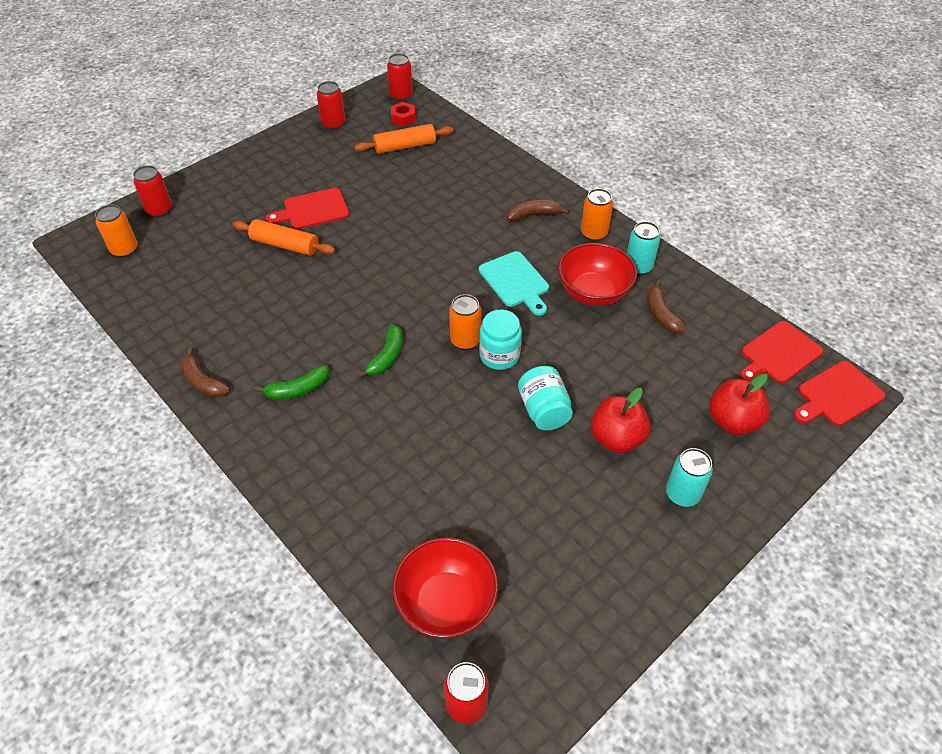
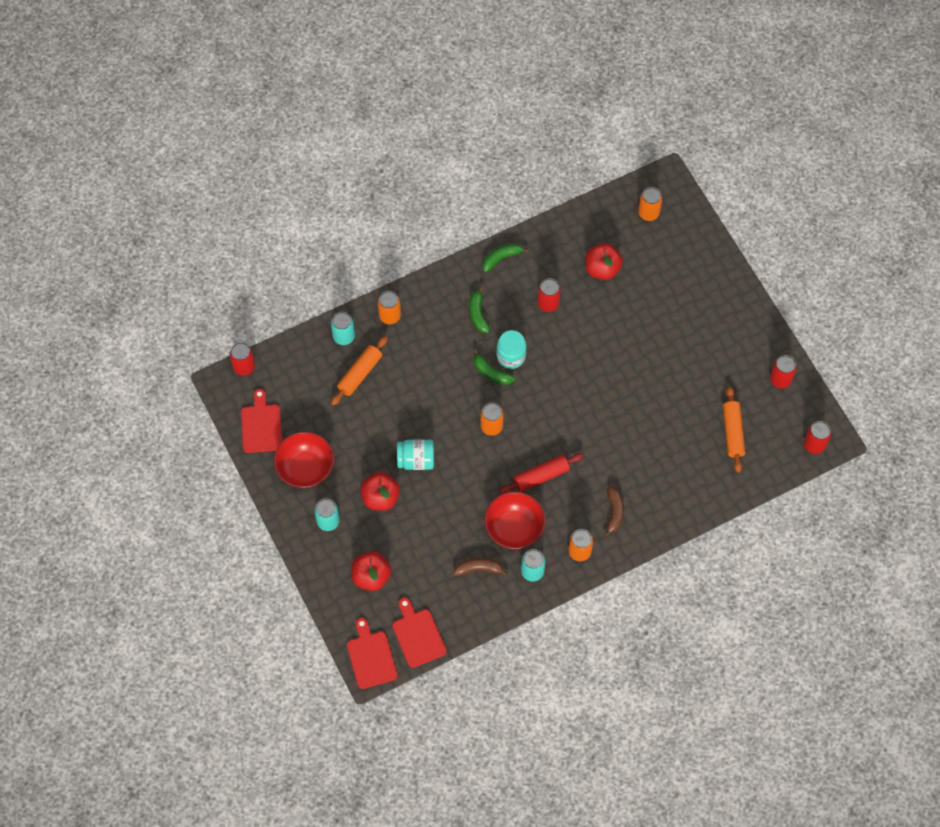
camera: 105 degrees right, 15 degrees up
red can [133,165,172,218] -> red can moved to [537,278,561,312]
brown banana [180,348,230,398] -> green banana [483,243,529,272]
orange rolling pin [233,219,335,256] -> orange rolling pin moved to [331,336,388,406]
red cutting board [266,188,349,230] -> red cutting board moved to [241,389,282,453]
red nut [391,102,415,126] -> none
red bowl [392,537,498,638] -> red bowl moved to [274,432,334,488]
turquoise cutting board [479,251,549,316] -> red rolling pin [499,453,584,494]
turquoise jar [479,310,522,370] -> turquoise jar moved to [497,330,526,369]
none -> turquoise can [331,312,355,345]
none -> orange can [378,291,401,324]
none -> red apple [585,243,623,280]

